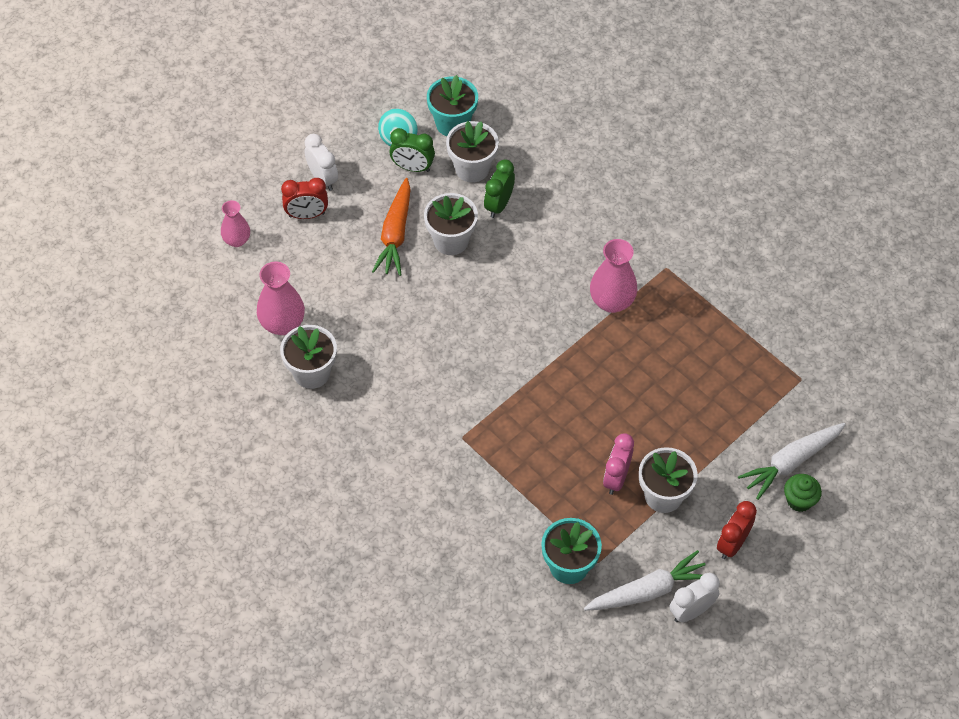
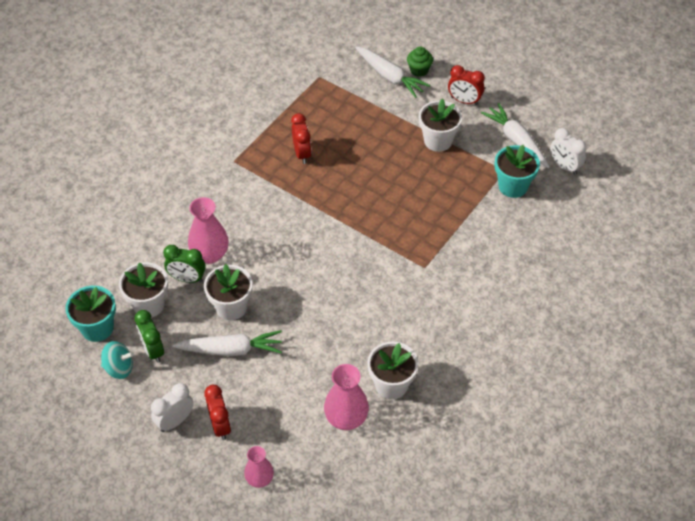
camera: 100 degrees left, 5 degrees down
orange carrot [372,178,411,276] -> white carrot [172,330,282,356]
green clock [390,128,435,172] -> green clock turned 150 degrees clockwise [135,310,164,363]
pink vase [590,239,637,313] -> pink vase moved to [188,197,229,264]
pink clock [603,434,634,495] -> none
white clock [669,573,720,622] -> white clock moved to [550,128,587,175]
none -> red clock [291,113,311,164]

